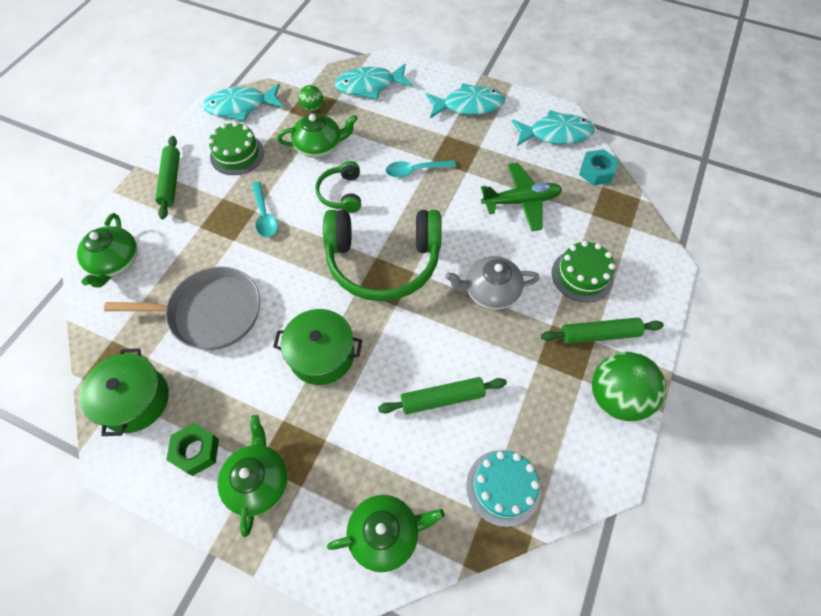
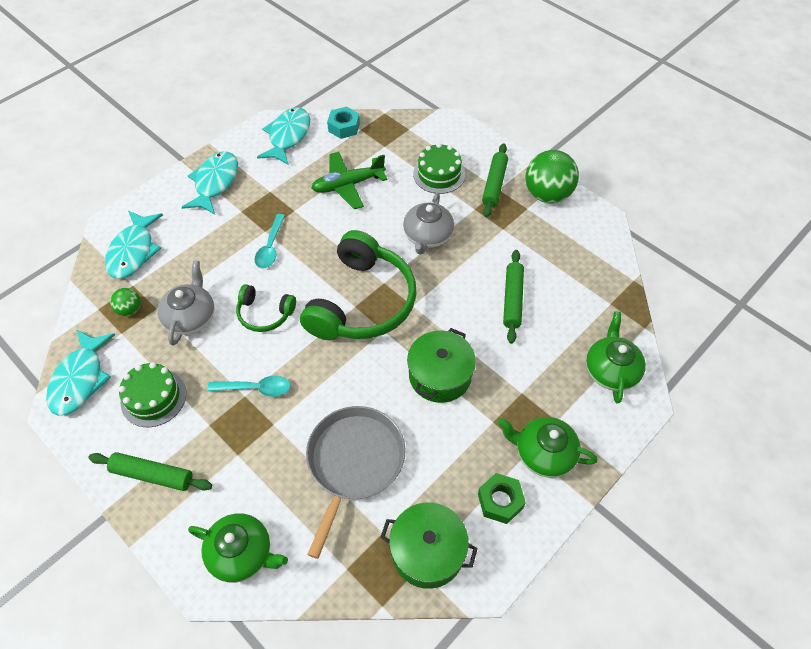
camera: 70 degrees left, 5 degrees down
green teapot [277,113,358,158] -> grey teapot [158,261,214,346]
turquoise cake [466,450,541,527] -> none
green plane [481,163,562,231] -> green plane turned 120 degrees counterclockwise [311,152,387,209]

